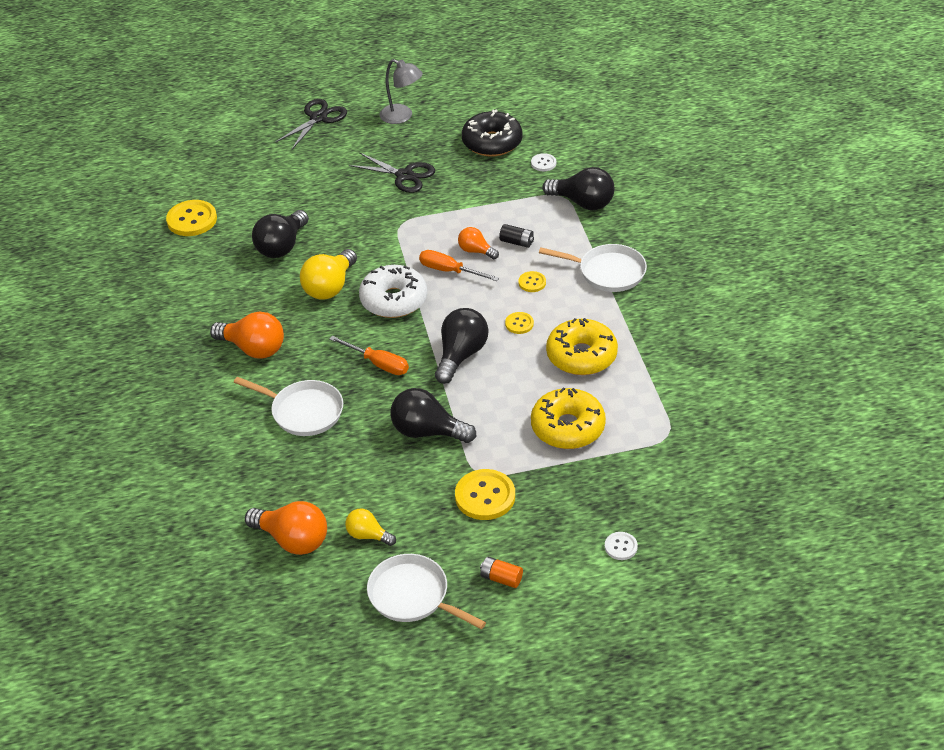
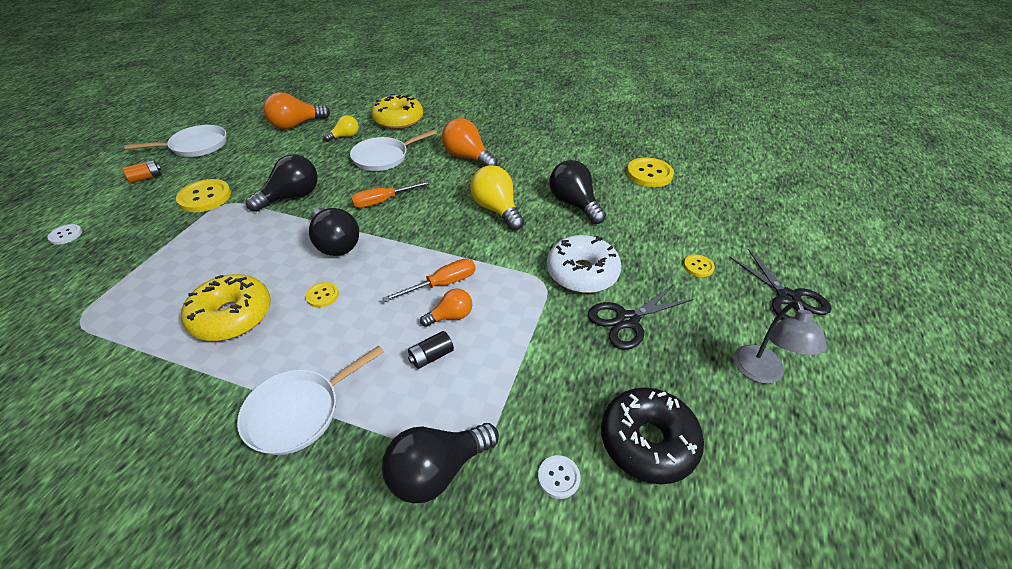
camera: 120 degrees right, 0 degrees up
orange light bulb [210,311,284,359] -> orange light bulb turned 75 degrees clockwise [442,118,498,167]
yellow light bulb [345,508,396,546] -> yellow light bulb moved to [324,115,359,142]
white donut [359,265,427,318] -> white donut moved to [547,235,622,293]
grey lamp [380,59,423,124] -> grey lamp turned 60 degrees counterclockwise [734,300,827,384]
yellow button [519,271,546,292] -> yellow button moved to [683,254,715,277]
yellow donut [531,387,606,449] -> yellow donut moved to [371,94,423,129]

